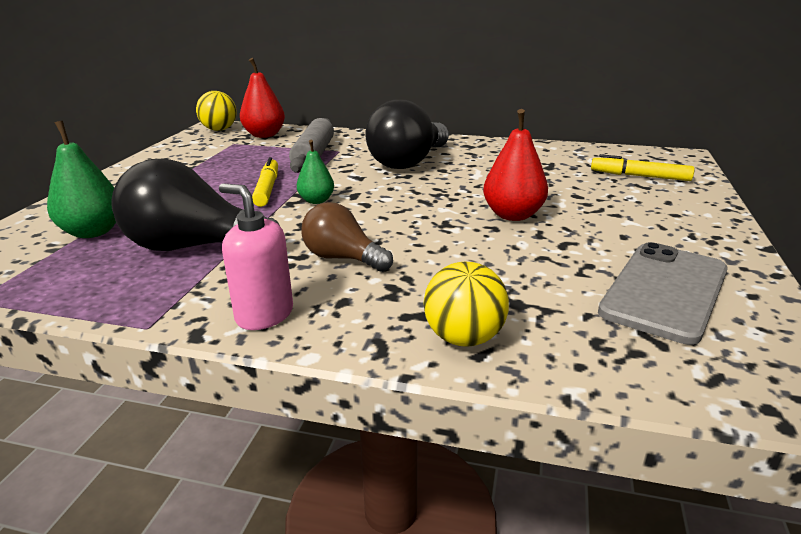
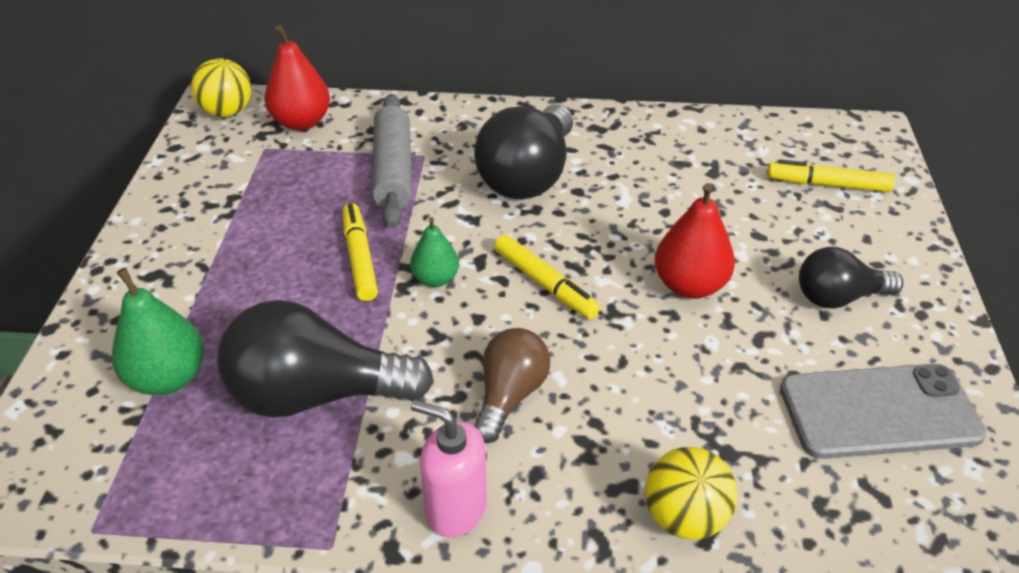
camera: 10 degrees left, 15 degrees up
brown light bulb [301,202,393,272] -> brown light bulb turned 90 degrees clockwise [474,328,550,443]
grey phone [598,242,728,345] -> grey phone turned 60 degrees clockwise [780,364,987,459]
none -> yellow marker [494,235,600,319]
none -> black light bulb [799,247,903,309]

